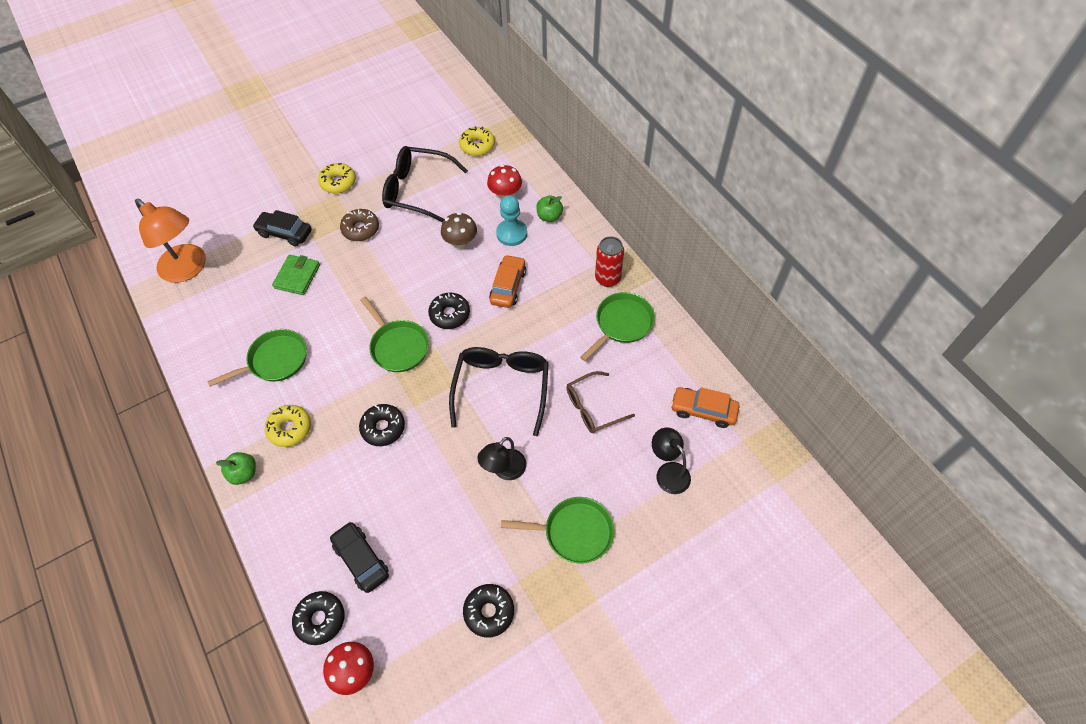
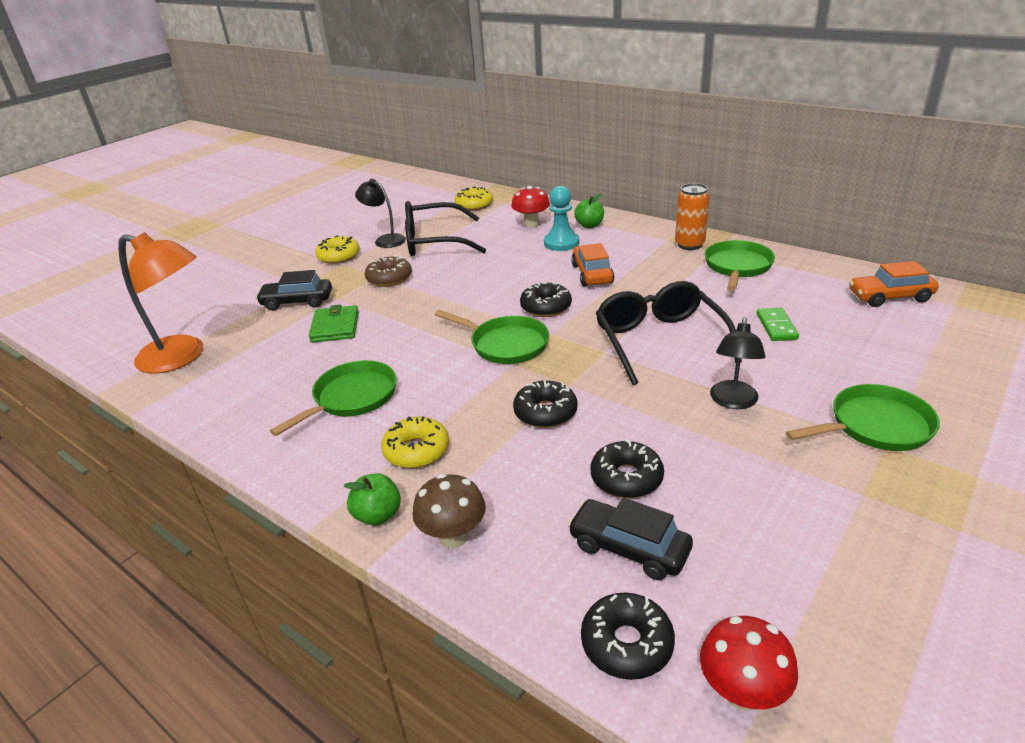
camera: 20 degrees left, 25 degrees down
brown mushroom [441,212,477,249] -> brown mushroom moved to [412,474,486,548]
black donut [463,584,514,638] -> black donut moved to [590,439,664,498]
brown glasses [566,371,635,433] -> green domino [757,308,799,341]
red can [595,236,624,287] -> orange can [675,183,709,250]
black lamp [652,428,691,494] -> black lamp moved to [355,179,406,248]

